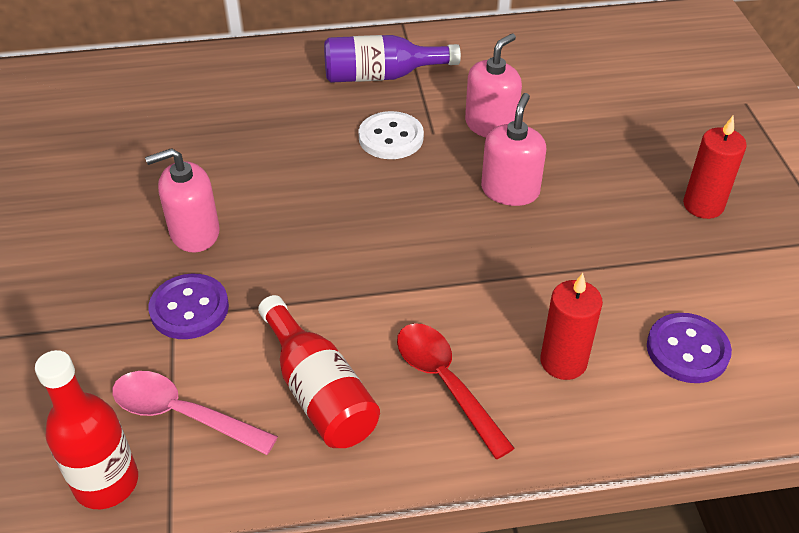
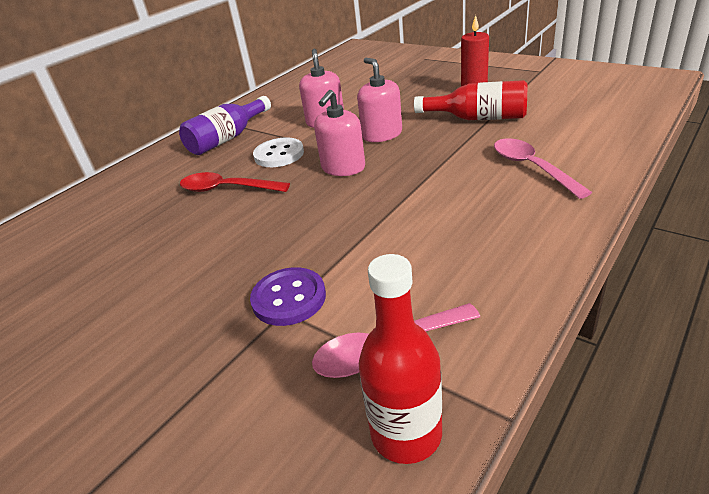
camera: 40 degrees left, 10 degrees down
pink soap dispenser [145,148,220,253] -> pink soap dispenser moved to [314,90,365,176]
red bottle [258,295,380,448] -> red bottle moved to [414,80,527,120]
red spoon [397,323,515,459] -> red spoon moved to [180,172,290,192]
red candle [540,273,603,380] -> pink spoon [494,138,592,199]
purple button [647,313,732,383] -> none

